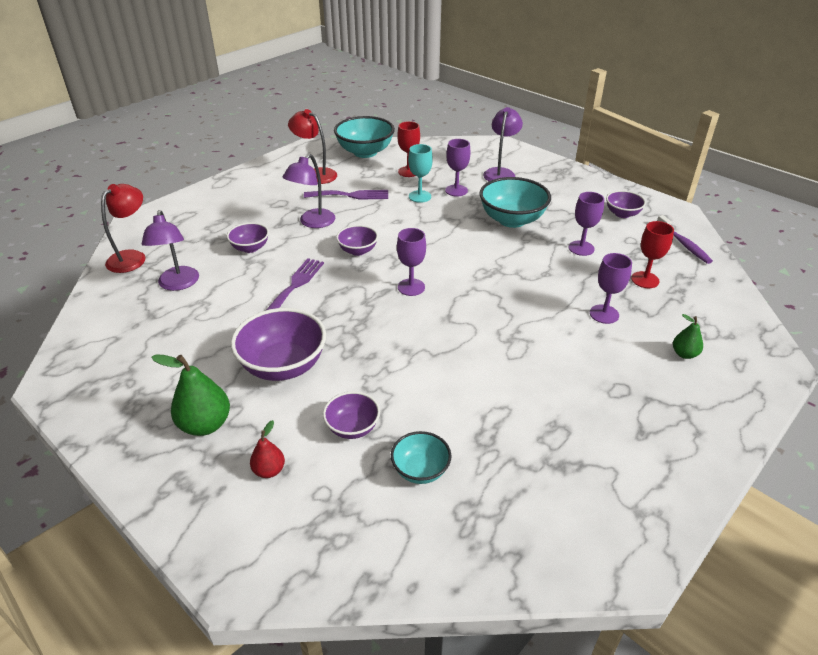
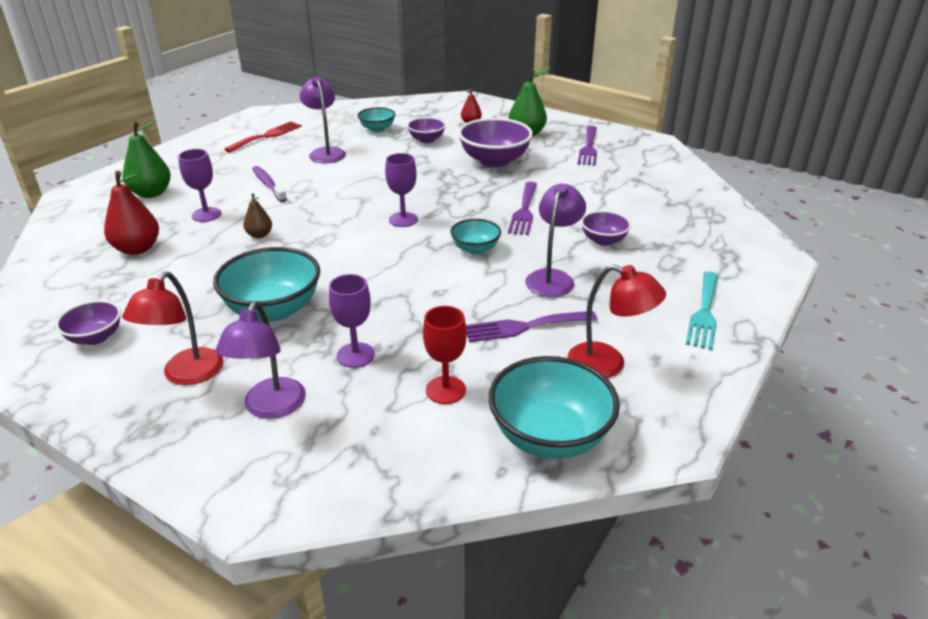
camera: 170 degrees right, 5 degrees down
red lamp [101,184,146,273] -> red lamp moved to [122,271,224,385]
purple lamp [142,210,199,291] -> purple lamp moved to [299,76,346,163]
purple bowl [336,225,378,256] -> turquoise bowl [450,219,501,255]
turquoise goblet [408,144,433,203] -> none
purple goblet [569,192,604,256] -> none
red goblet [631,221,674,288] -> red pear [104,171,159,255]
purple toothbrush [657,215,713,264] -> purple toothbrush moved to [252,166,287,202]
green pear [673,314,703,359] -> green pear [122,121,171,198], size x1.76
none -> red fork [224,121,302,152]
none -> brown pear [244,193,272,238]
none -> purple fork [578,126,597,166]
none -> turquoise fork [686,271,718,350]

